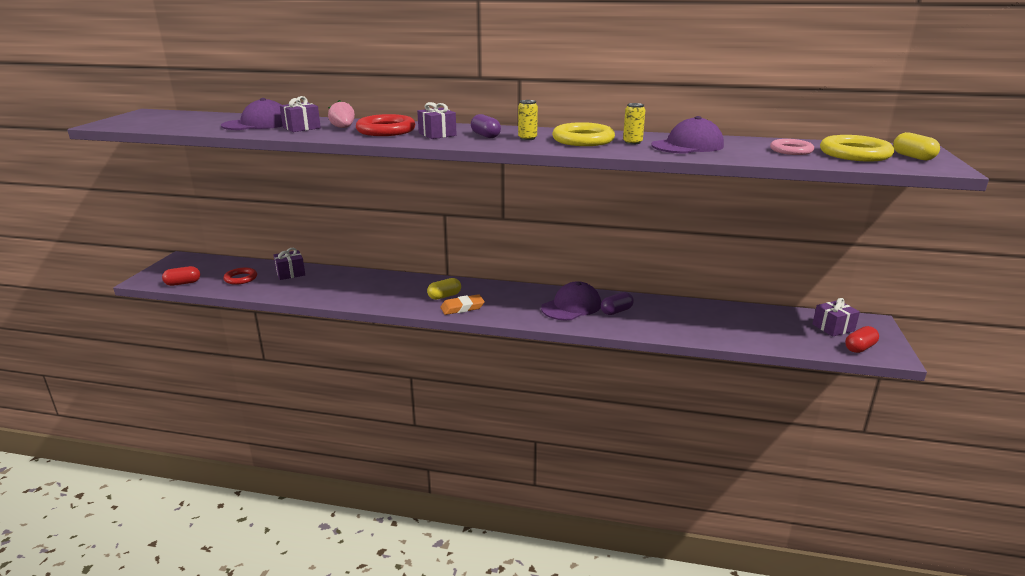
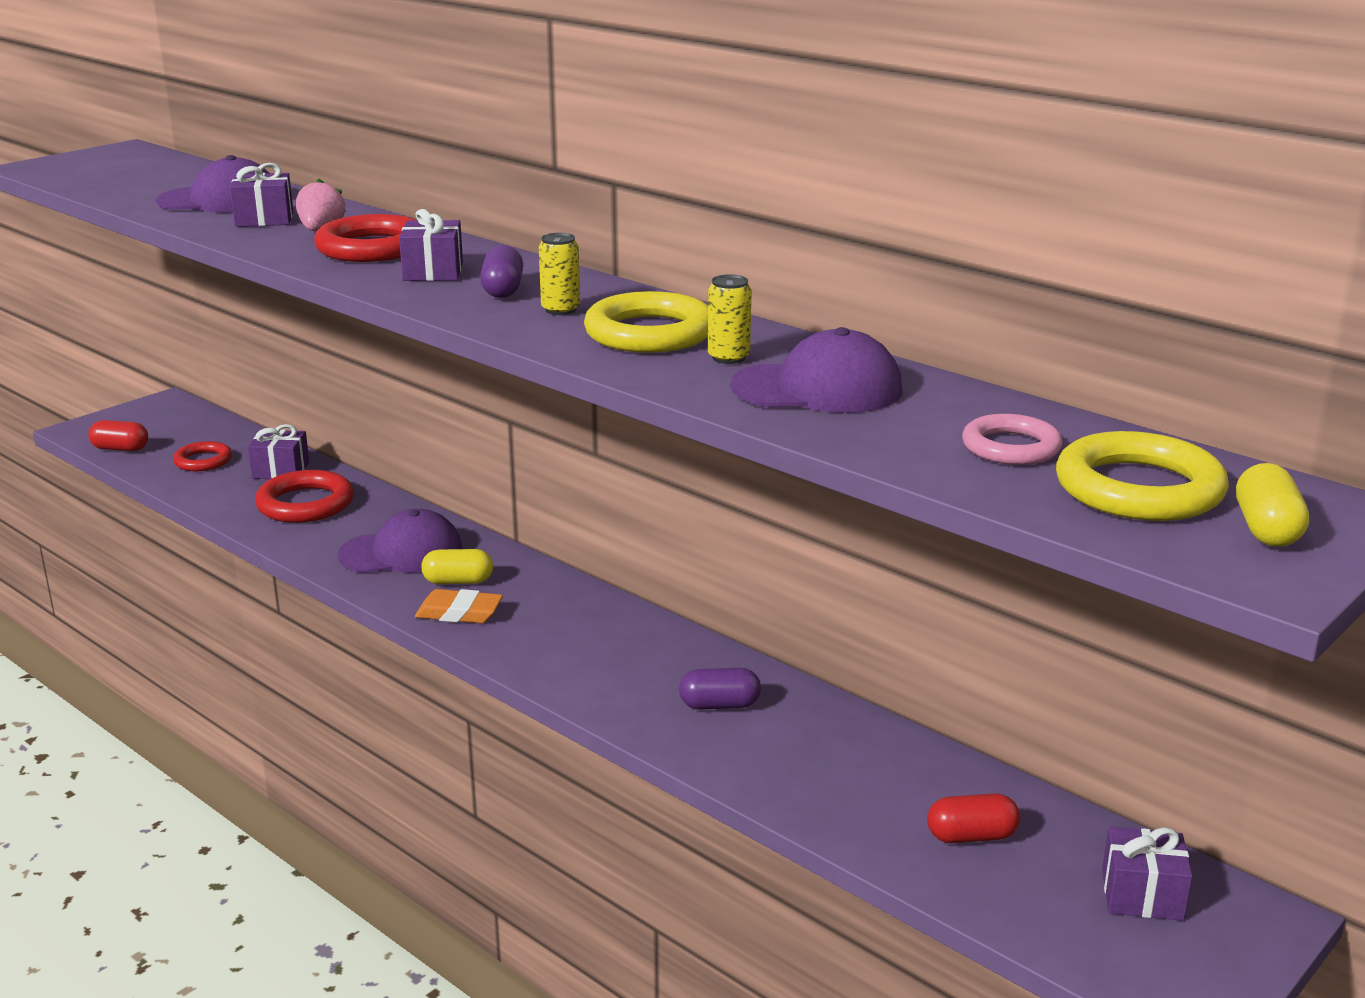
camera: 30 degrees right, 0 degrees up
purple cap [541,281,601,320] -> purple cap moved to [338,509,462,573]
red capsule [845,326,879,353] -> red capsule moved to [927,793,1020,843]
none -> red ring [255,470,354,523]

